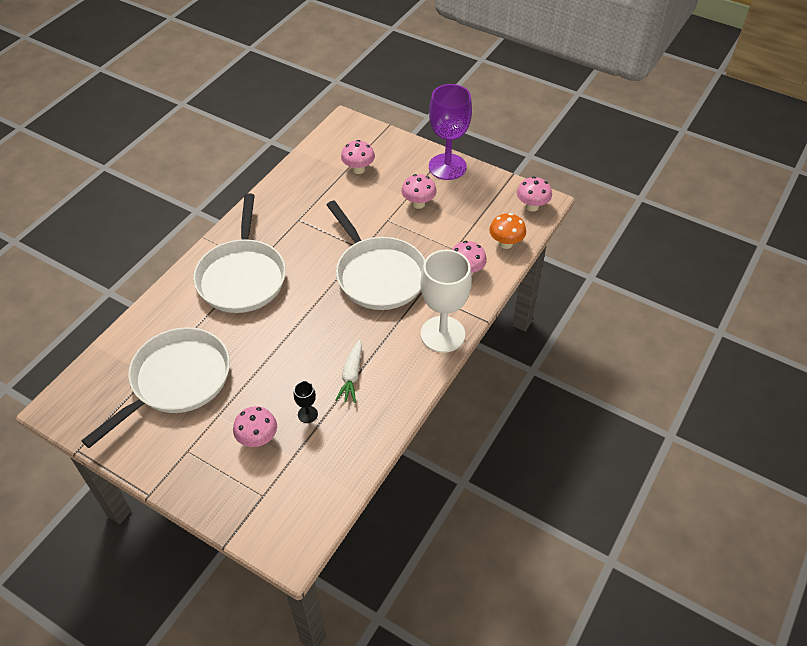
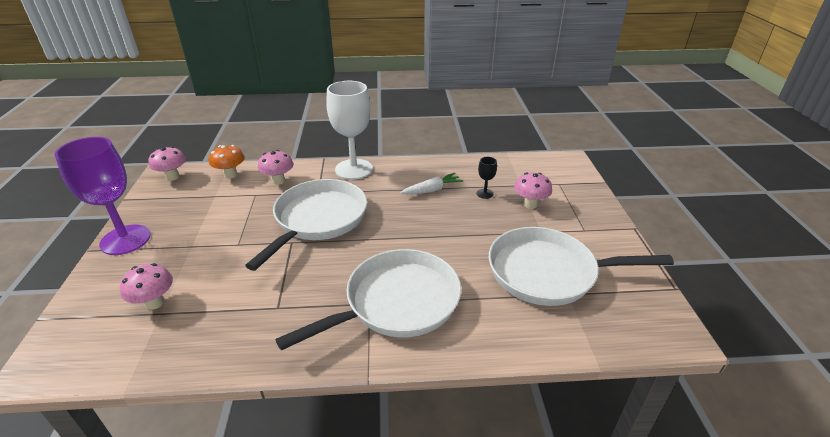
camera: 125 degrees left, 15 degrees down
pink mushroom [401,174,437,209] -> none

